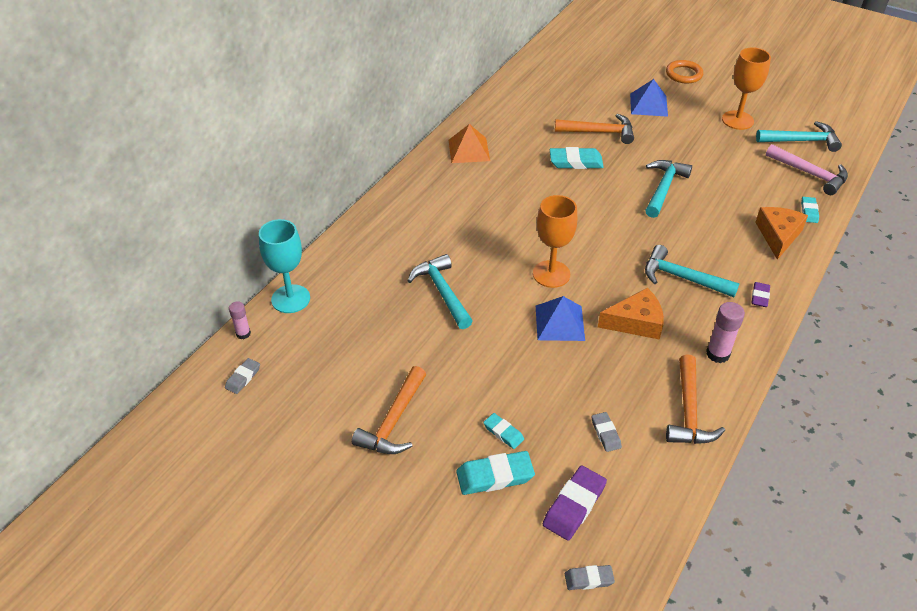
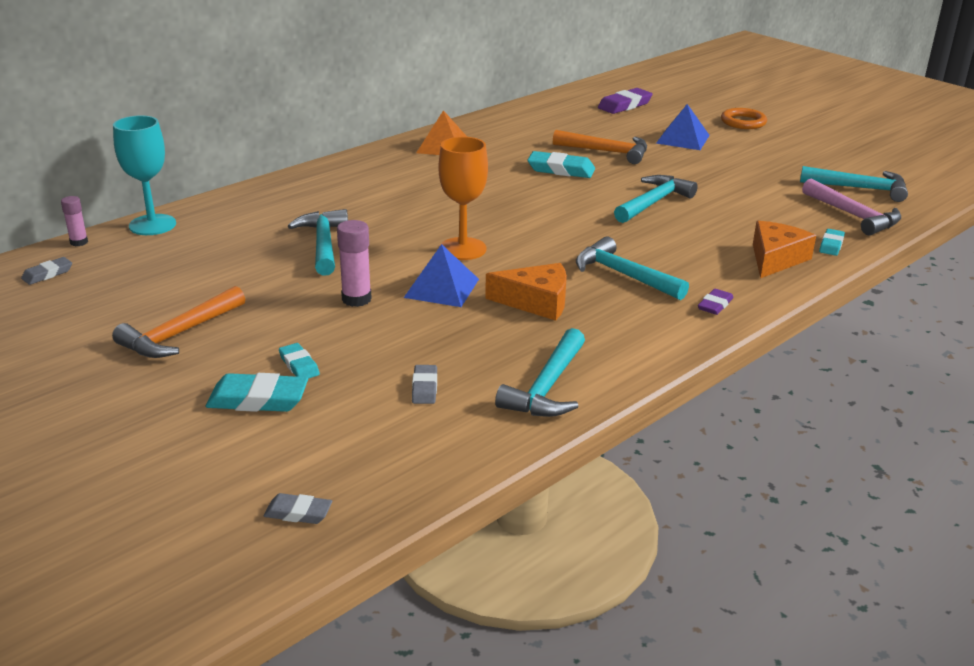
camera: 15 degrees right, 15 degrees down
purple eraser [543,465,607,541] -> purple eraser moved to [598,88,653,114]
orange hammer [666,354,725,444] -> turquoise hammer [495,328,585,417]
pink glue stick [706,302,745,363] -> pink glue stick moved to [337,220,372,307]
orange goblet [722,47,771,130] -> none

